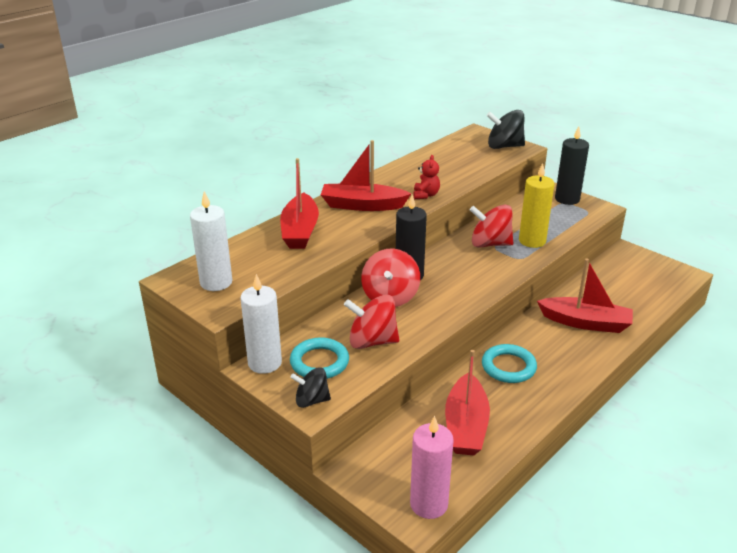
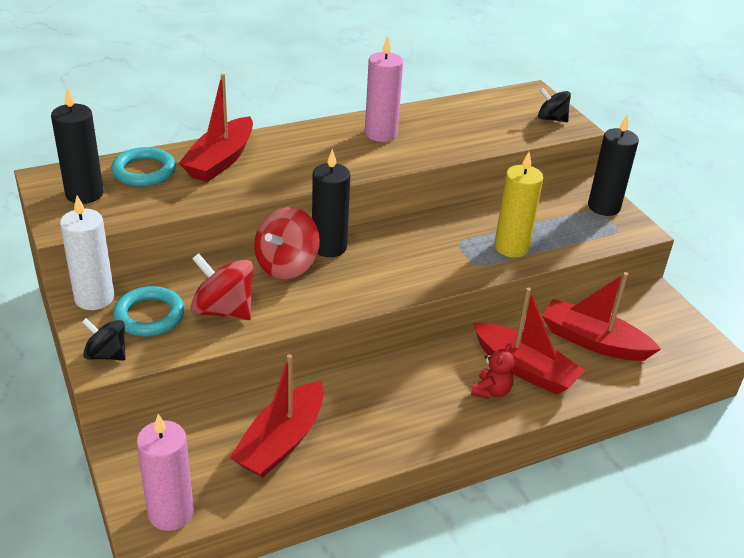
camera: 20 degrees right, 5 degrees up
white candle [190,191,232,291] -> black candle [51,87,104,204]
red boat [321,140,411,211] -> red boat moved to [542,272,661,361]
red teddy bear [413,155,440,199] -> red teddy bear moved to [471,343,514,399]
red spinning top [470,204,513,248] -> none
turquoise ring [482,344,537,383] -> turquoise ring moved to [111,147,176,187]
black spinning top [486,110,525,149] -> black spinning top [538,88,571,122], size x0.64
none -> pink candle [365,36,403,142]

